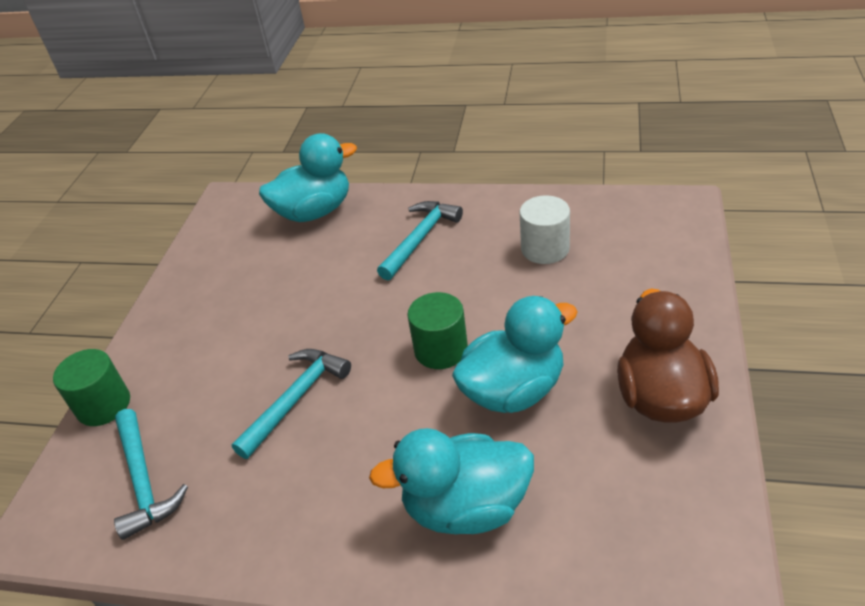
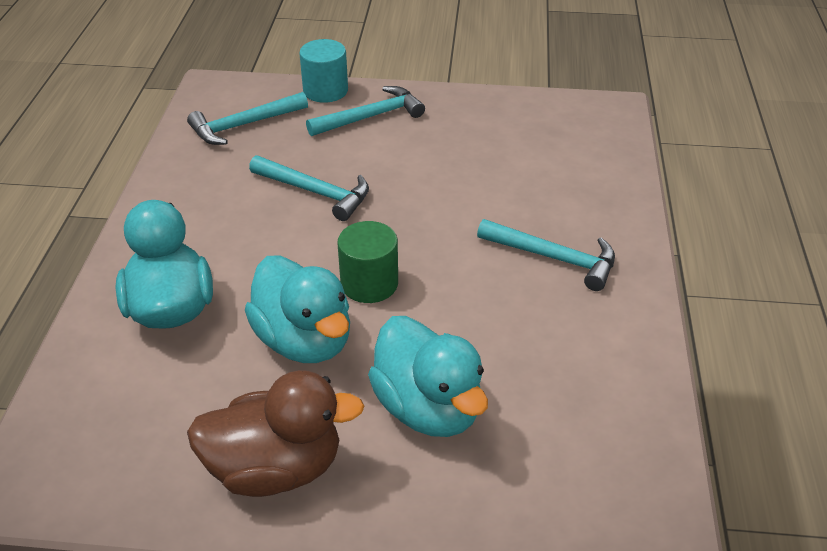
camera: 80 degrees right, 0 degrees up
green cylinder [53,349,130,426] -> turquoise cylinder [299,39,348,103]
turquoise duck [259,133,357,222] -> turquoise duck moved to [368,316,488,437]
white cylinder [519,195,570,264] -> none
none -> turquoise hammer [306,86,425,136]

